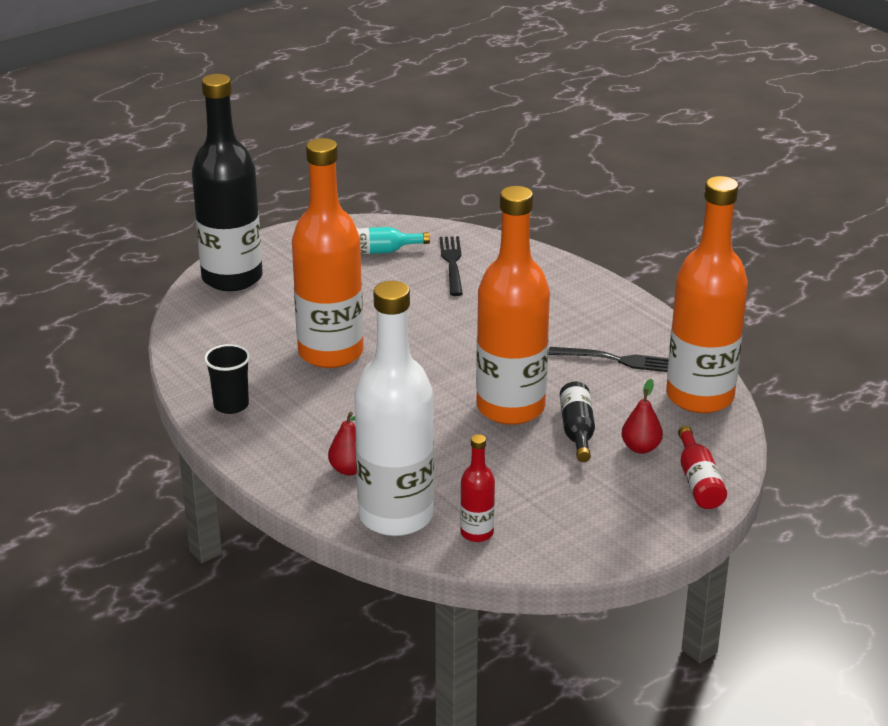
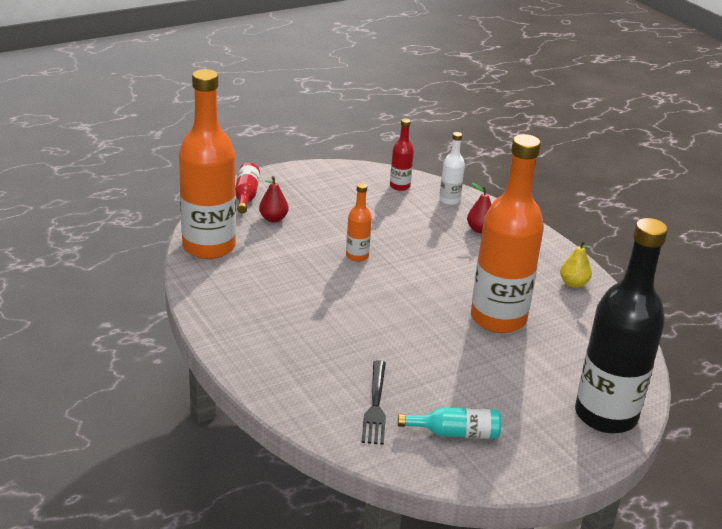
camera: 175 degrees left, 0 degrees up
black cup [204,344,250,414] -> yellow pear [560,240,592,288]
white bottle [354,281,434,536] -> white bottle [439,132,465,205], size x0.44
orange bottle [476,186,550,425] -> orange bottle [346,183,372,262], size x0.44
black fork [548,347,669,372] -> none
black bottle [560,382,595,462] -> none

